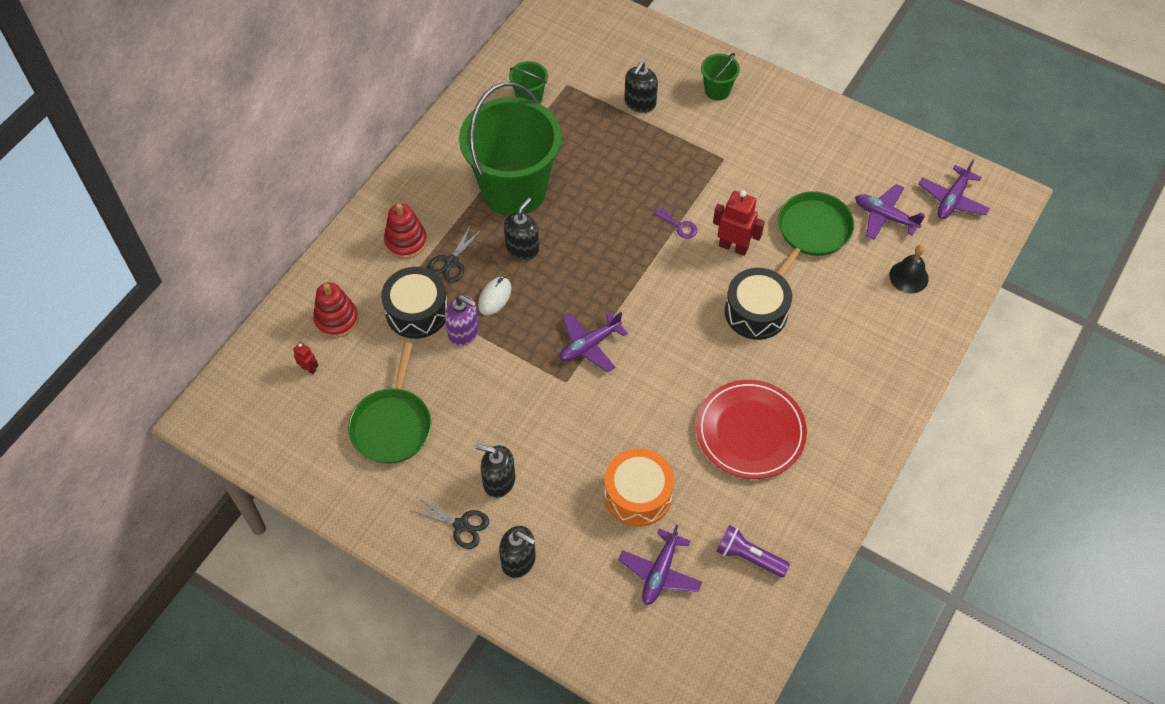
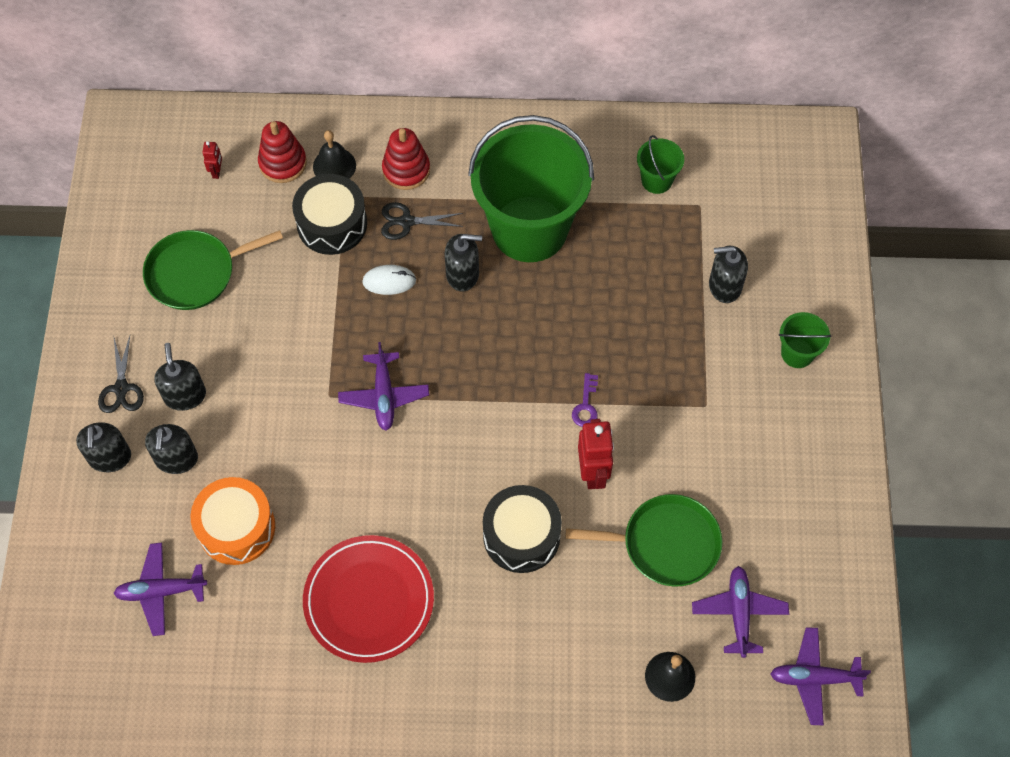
camera: 60 degrees right, 5 degrees up
purple soap dispenser [445,295,479,346] -> none
purple plane [559,312,628,373] -> purple plane turned 120 degrees counterclockwise [338,342,429,431]
purple flashlight [717,525,790,578] -> none
none -> black soap dispenser [145,424,198,474]
none -> black bell [313,130,356,179]

